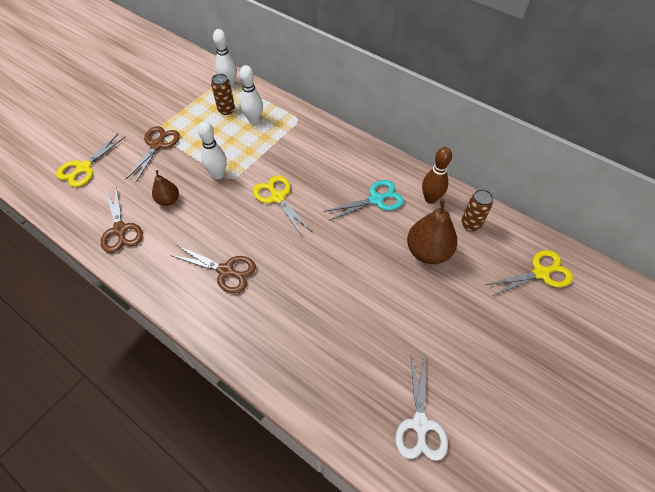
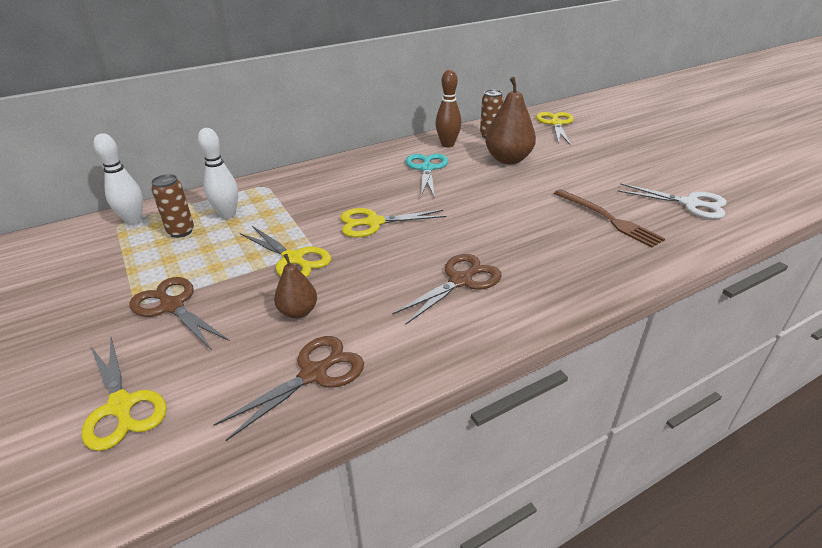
camera: 65 degrees left, 20 degrees down
brown scissors [101,188,143,253] -> brown scissors turned 45 degrees counterclockwise [214,336,364,441]
white bowling pin [198,121,227,179] -> yellow scissors [240,226,331,278]
none -> brown fork [554,189,665,248]

